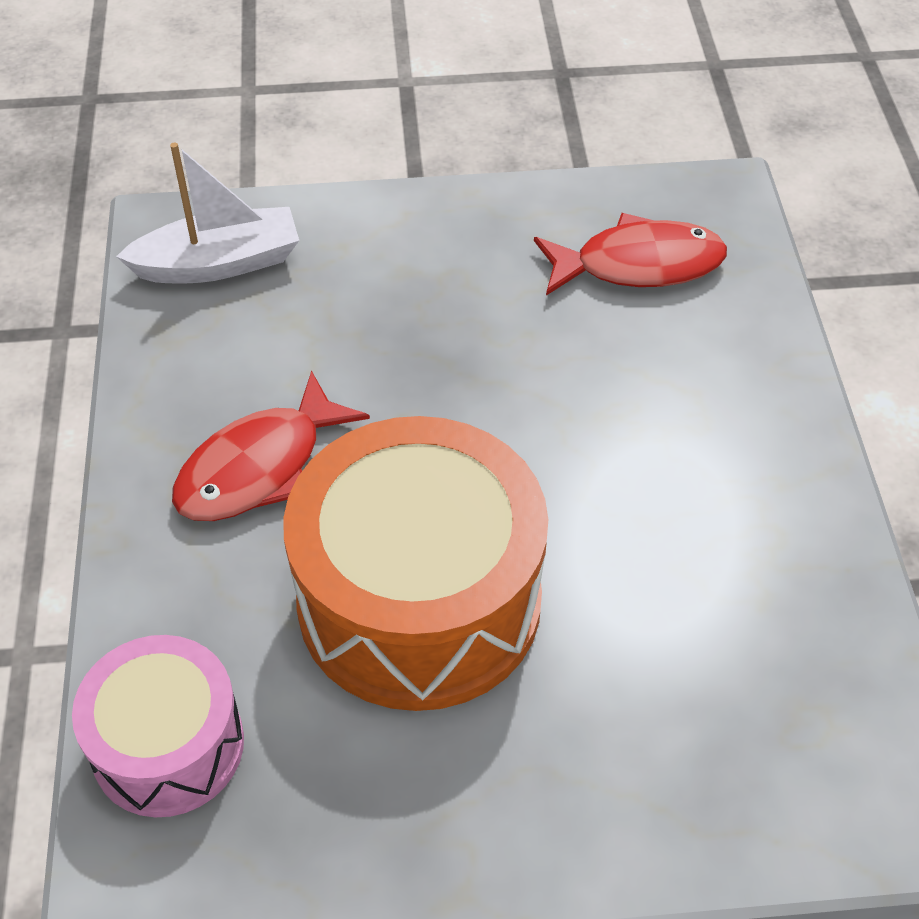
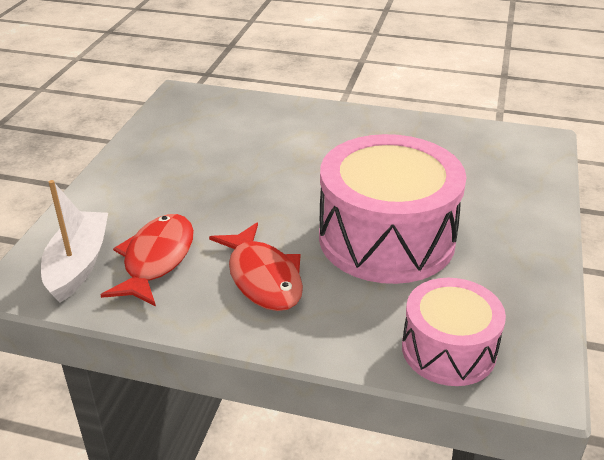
camera: 70 degrees left, 15 degrees down
orange drum [283,416,548,711] -> pink drum [319,134,467,284]
red fish [534,213,727,296] -> red fish moved to [101,214,194,307]

